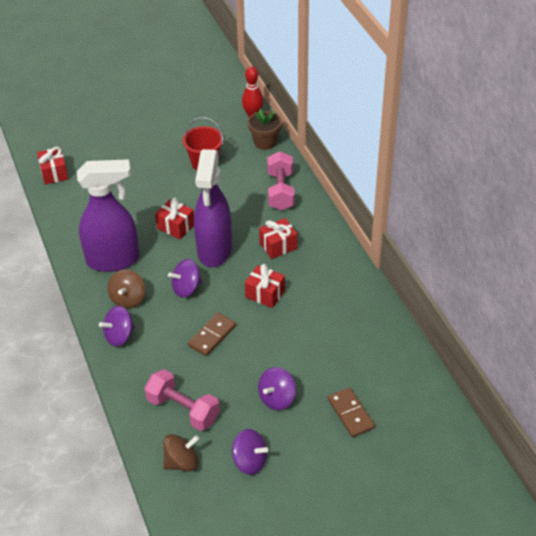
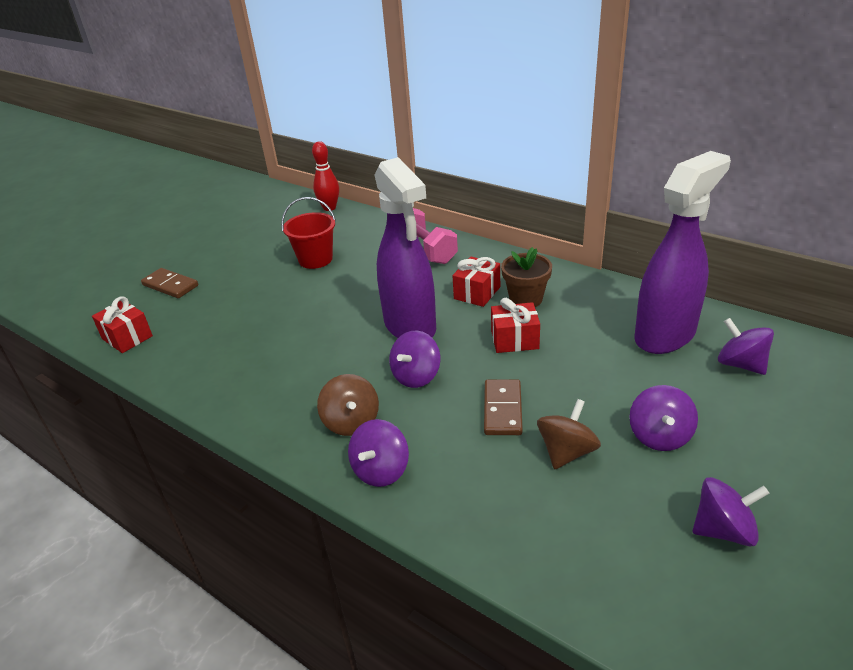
camera: 30 degrees left, 10 degrees down
purple spray bottle [77,159,139,272] -> purple spray bottle moved to [634,151,731,354]
pink dumbbell [144,369,220,431] -> none
red gift [155,198,194,240] -> none
brown spinning top [163,434,199,472] -> brown spinning top moved to [537,399,601,469]
brown flower pot [248,109,282,150] -> brown flower pot moved to [501,247,552,307]
brown domino [328,387,375,437] -> brown domino moved to [141,268,198,298]
none -> purple spinning top [718,318,774,375]

